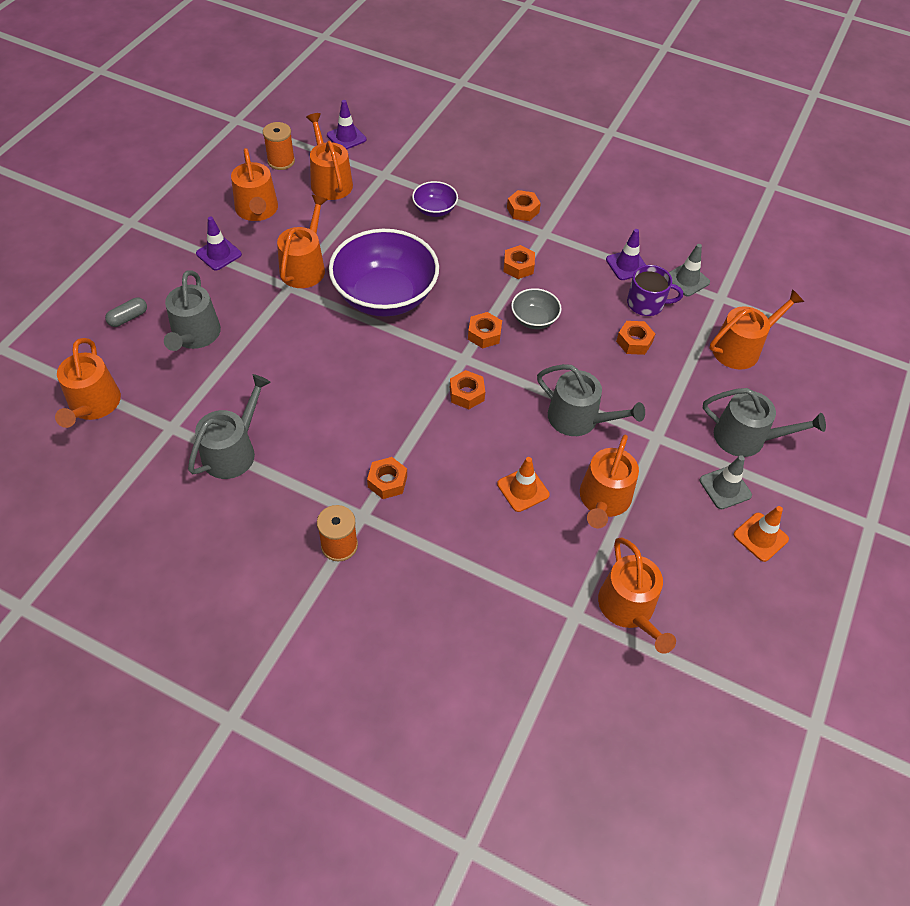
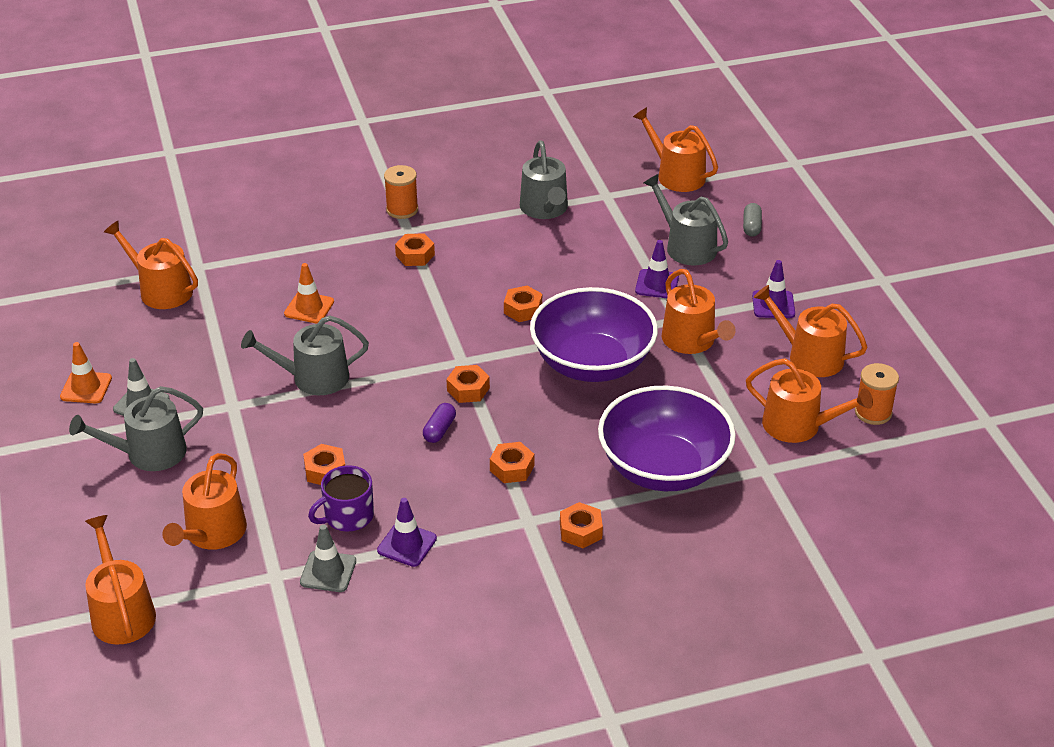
camera: 140 degrees right, 15 degrees down
purple traffic cone [327,100,366,149] -> purple traffic cone moved to [635,240,679,298]
purple bowl [412,181,458,217] -> purple bowl [598,386,736,491], size x2.17
orange nut [450,370,485,409] -> orange nut moved to [504,286,542,322]
grey bowl [511,288,561,329] -> purple capsule [423,403,456,443]
orange watering can [580,435,639,528] -> orange watering can moved to [85,515,156,645]

